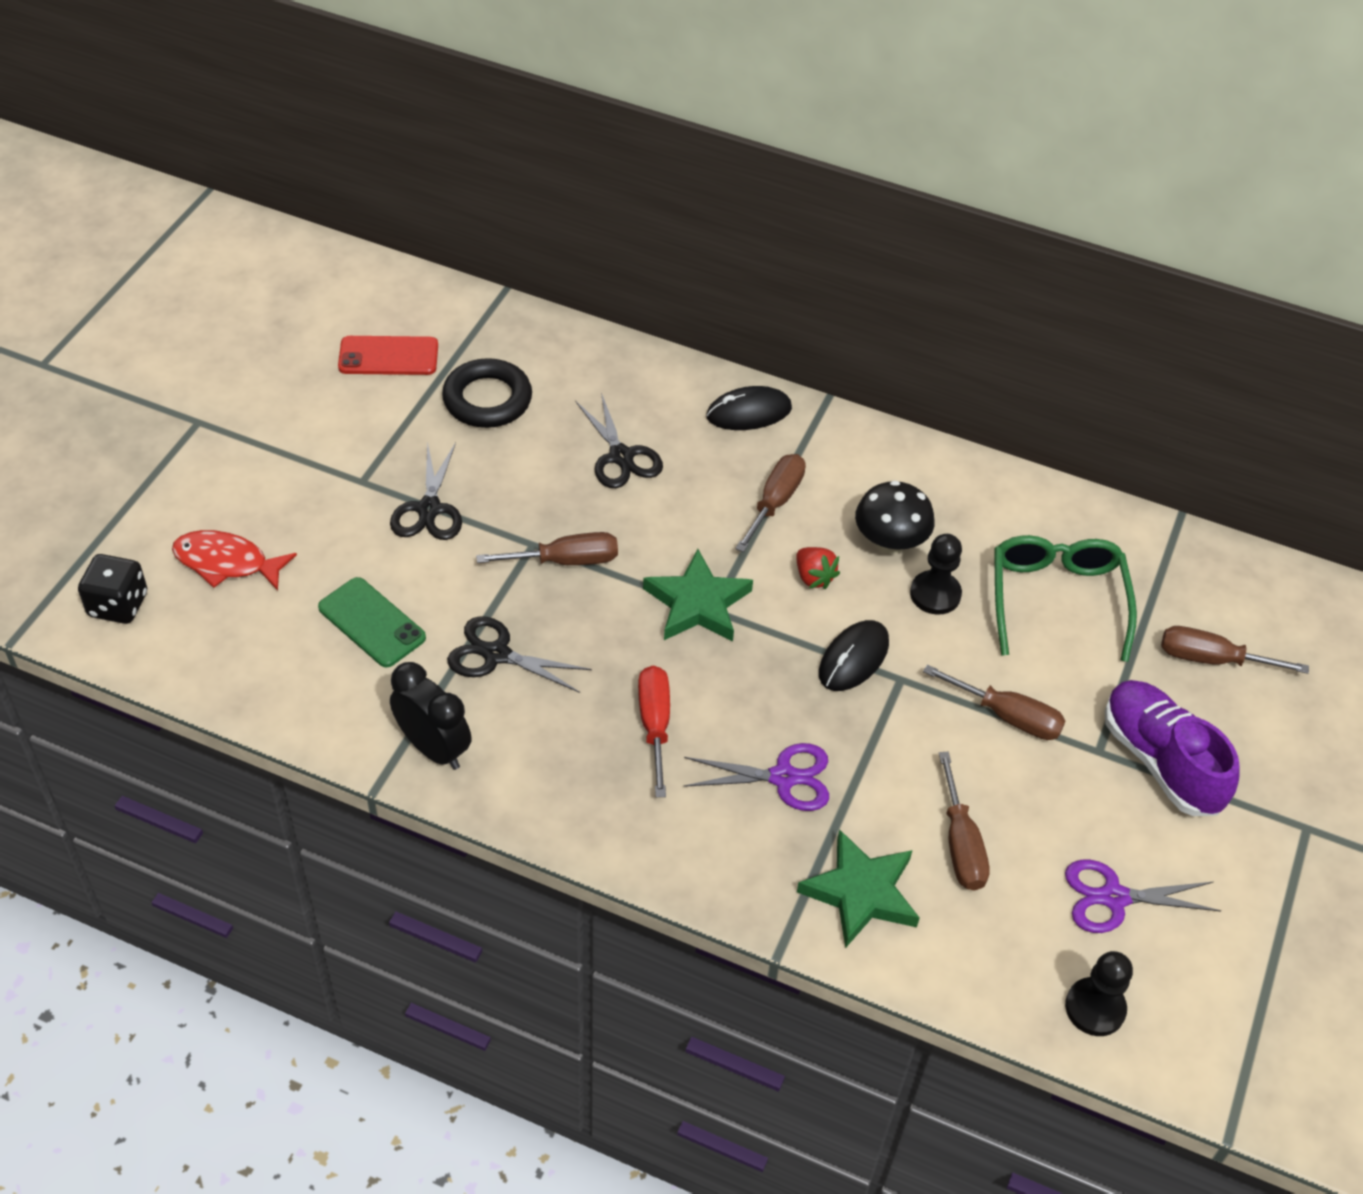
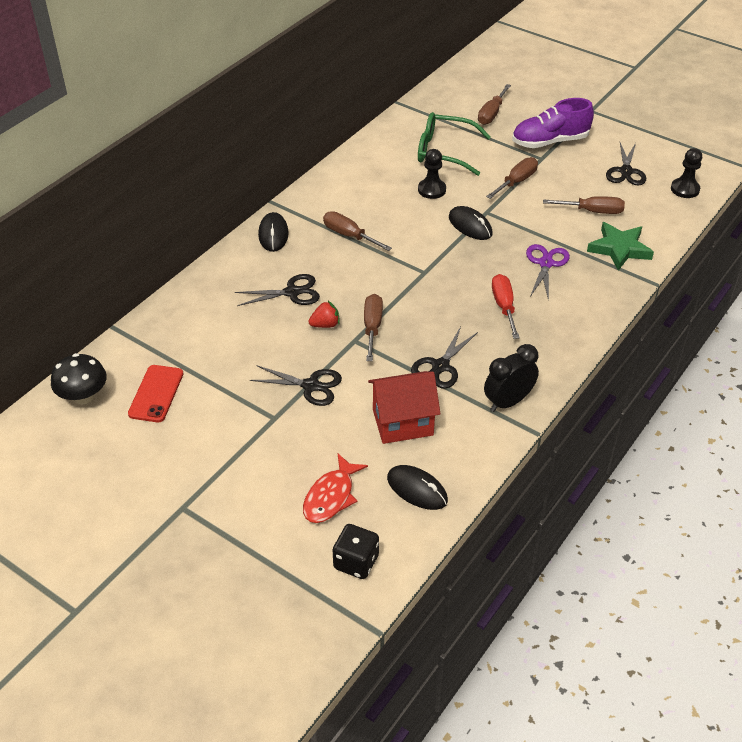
camera: 75 degrees left, 5 degrees down
green phone [318,577,426,667] -> red house [368,371,441,444]
black ring [442,358,532,428] -> none
red screwdriver [638,666,670,797] -> red screwdriver turned 75 degrees clockwise [492,274,520,339]
green star [643,549,753,642] -> none
red strawberry [796,547,840,589] -> red strawberry moved to [309,301,340,328]
black mushroom [855,480,935,554] -> black mushroom moved to [51,353,107,405]
purple scissors [1065,859,1221,933] -> black scissors [606,142,646,186]
none -> black mouse [387,465,448,510]

